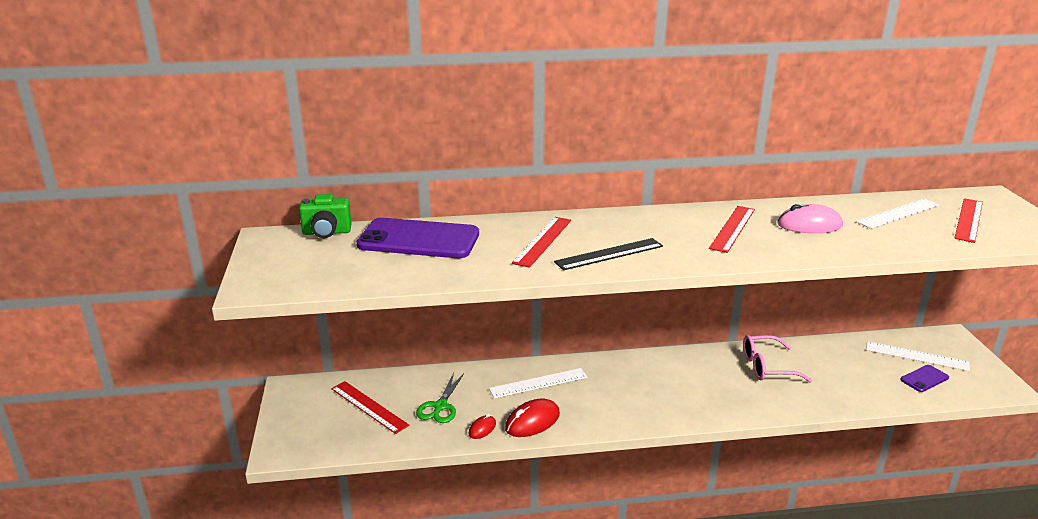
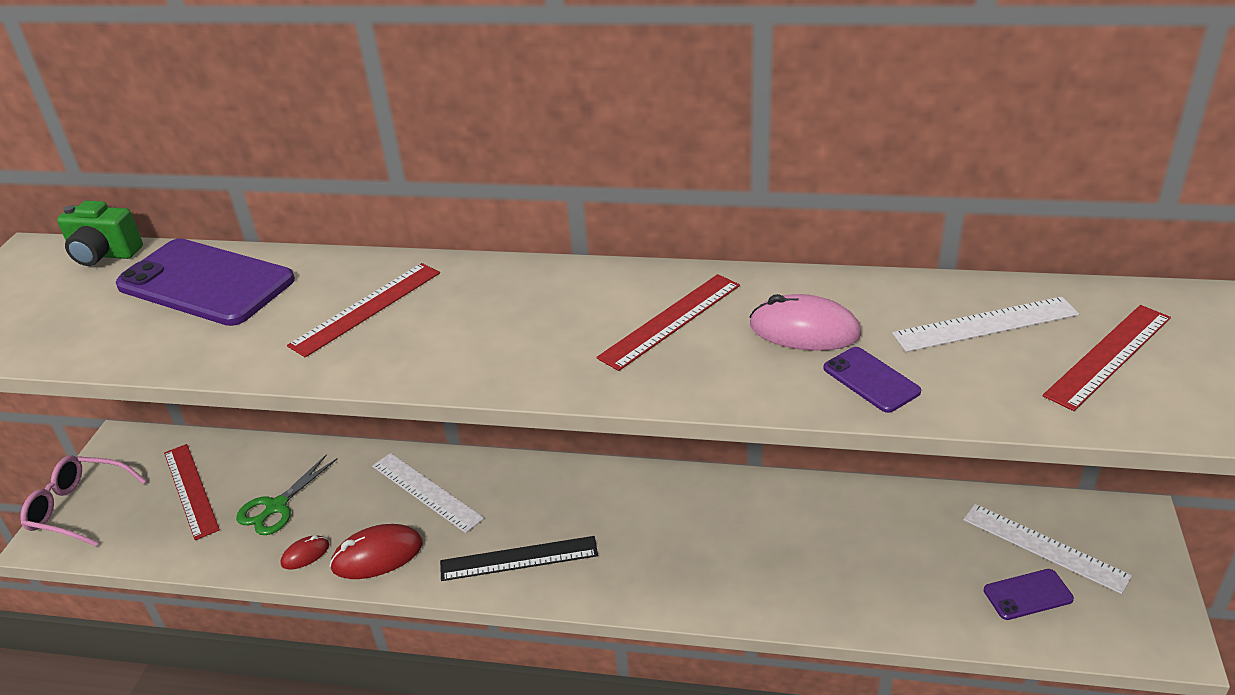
camera: 20 degrees right, 10 degrees up
white ruler [489,368,588,398] -> white ruler turned 45 degrees clockwise [372,453,484,533]
black ruler [554,238,663,270] -> black ruler moved to [440,536,598,581]
pink glasses [743,335,812,383] -> pink glasses moved to [20,455,147,547]
none -> purple phone [823,347,921,413]

